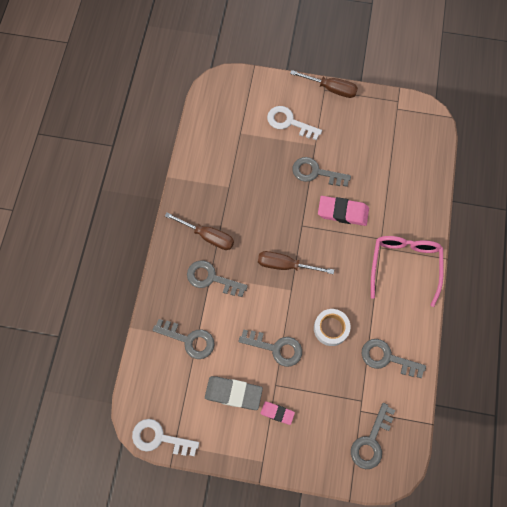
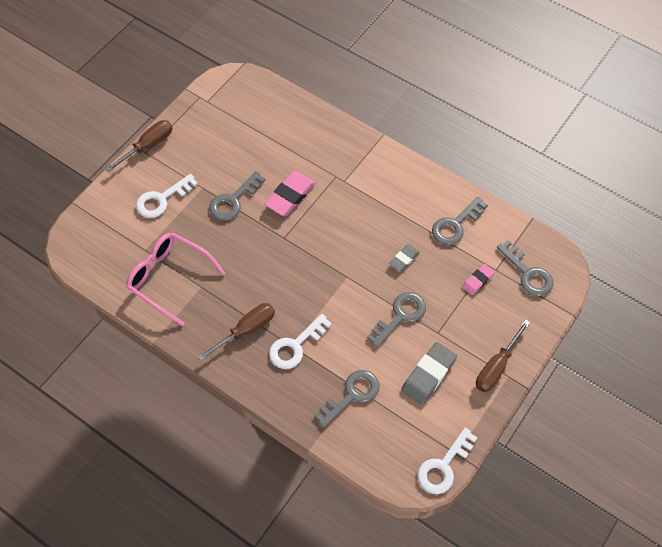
camera: 65 degrees left, 10 degrees down
grey key [187,260,248,297] -> white key [269,314,332,369]
brown screwdriver [258,251,334,274] -> brown screwdriver moved to [476,320,530,392]
pink eraser [261,401,295,425] -> pink eraser moved to [462,264,495,295]
white tape [314,309,351,346] -> grey eraser [389,244,420,271]
pink glasses [371,236,444,307] -> pink glasses moved to [126,232,225,326]

